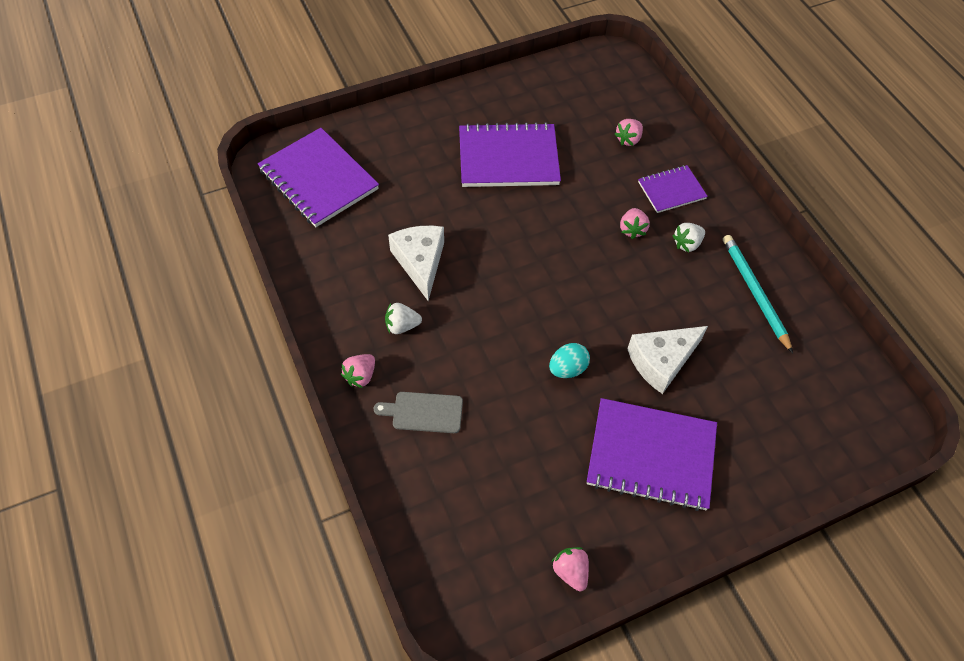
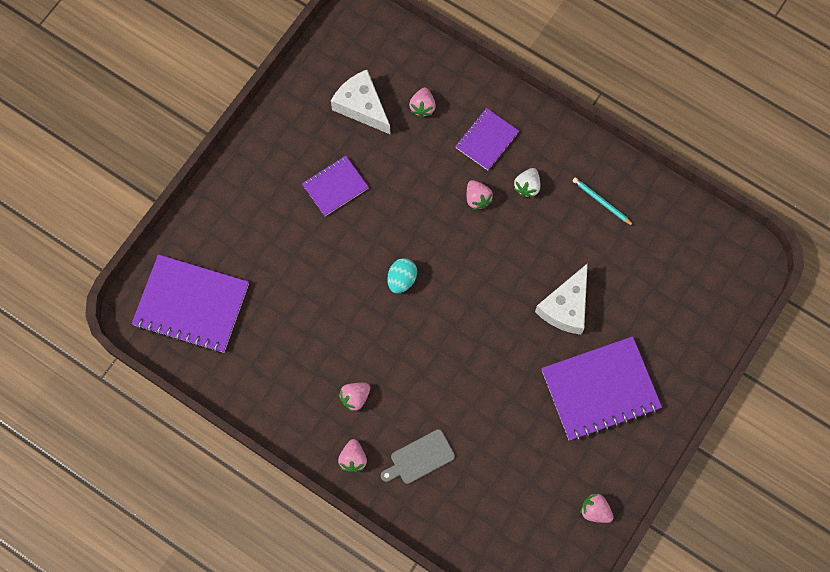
camera: 30 degrees left, 15 degrees up
white strawberry [385,303,422,334] -> pink strawberry [339,383,370,412]
white cheese [388,226,444,301] -> white cheese moved to [331,70,390,134]
purple notebook [459,122,561,187] -> purple notebook [302,156,369,216], size x0.56
turquoise egg [549,343,590,378] -> turquoise egg moved to [387,258,417,293]
turquoise pencil [723,235,793,353] -> turquoise pencil [573,178,634,226], size x0.59

